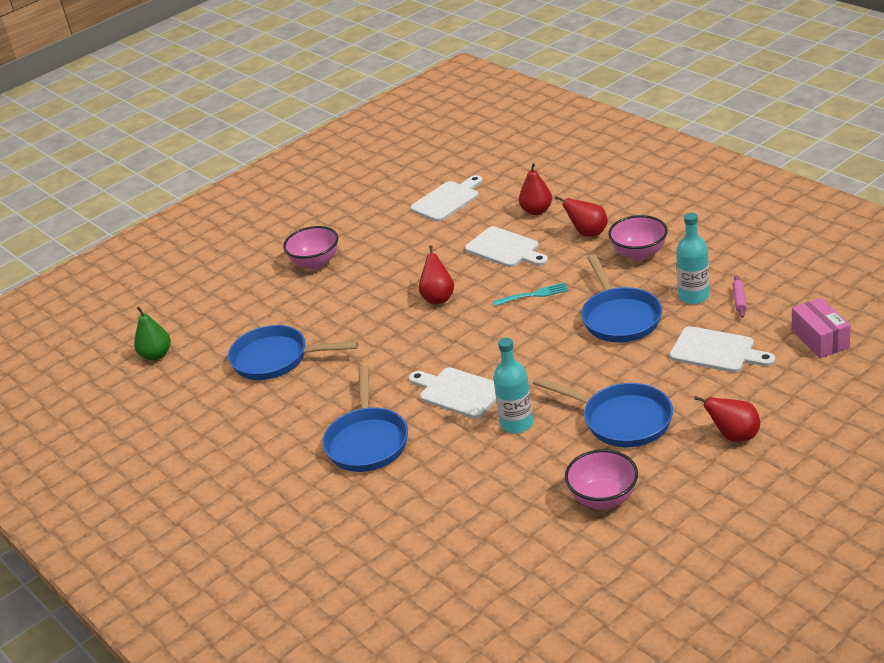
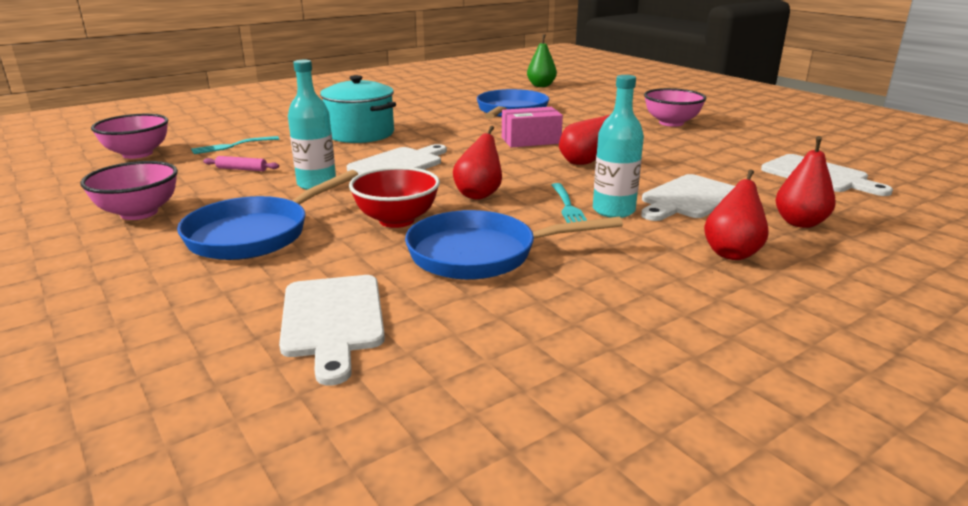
camera: 90 degrees right, 10 degrees down
blue pan [322,365,408,472] -> turquoise pot [320,75,396,143]
pink bowl [608,215,668,261] -> pink bowl moved to [91,114,168,159]
white cutting board [670,326,775,372] -> white cutting board turned 45 degrees counterclockwise [279,275,385,385]
turquoise bottle [676,213,709,304] -> turquoise bottle moved to [593,75,644,218]
red pear [694,396,760,442] -> red pear moved to [453,126,502,200]
pink rolling pin [732,275,747,318] -> pink rolling pin moved to [203,156,279,171]
pink box [792,298,851,358] -> pink box moved to [502,107,563,147]
none -> turquoise fork [191,136,279,154]
none -> red bowl [349,167,440,228]

